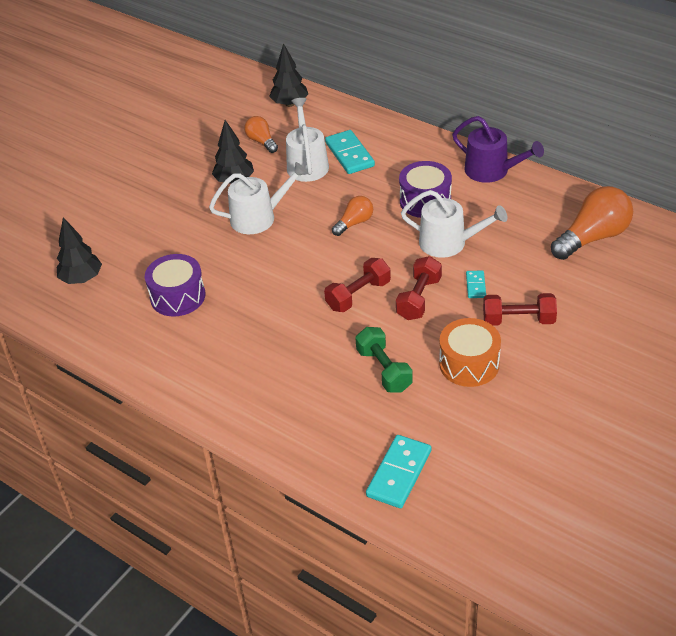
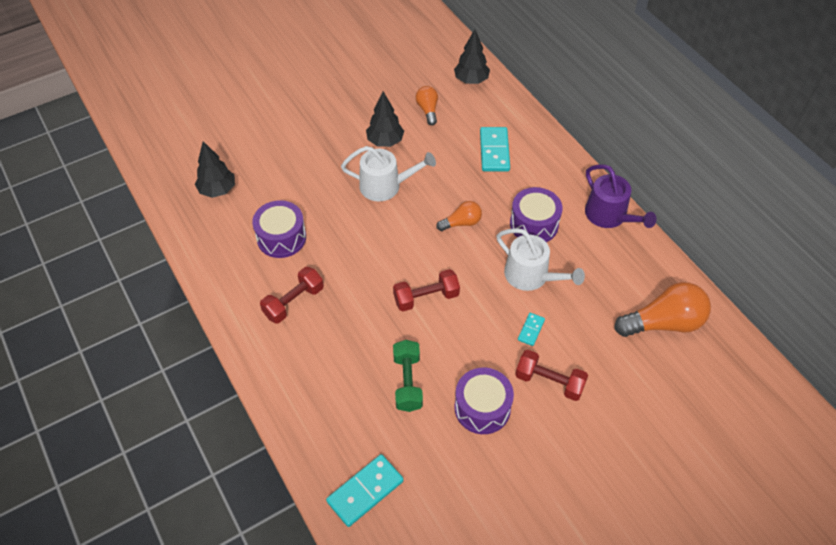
camera: 20 degrees right, 10 degrees up
white watering can [286,98,329,182] -> none
red dumbbell [396,256,442,320] -> red dumbbell moved to [260,267,324,323]
orange drum [439,318,501,387] -> purple drum [454,368,514,434]

